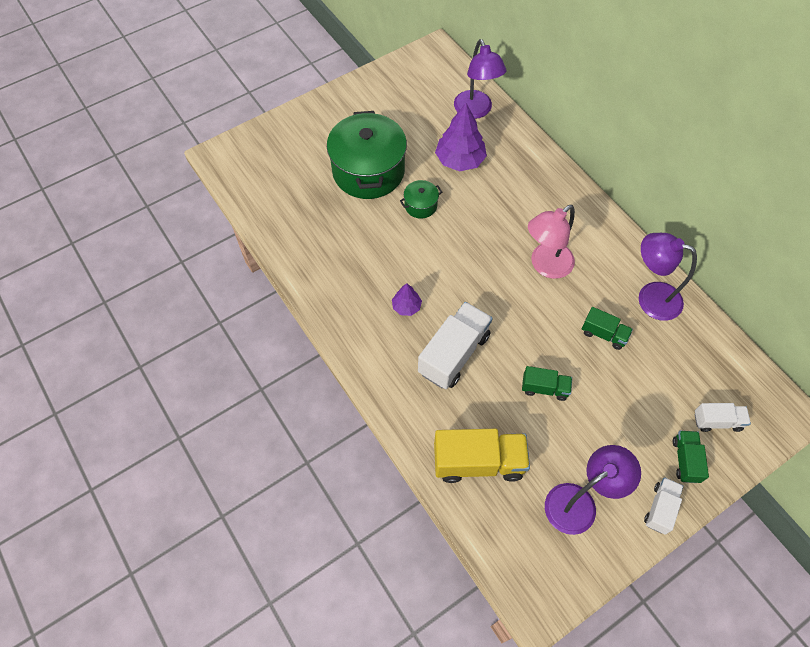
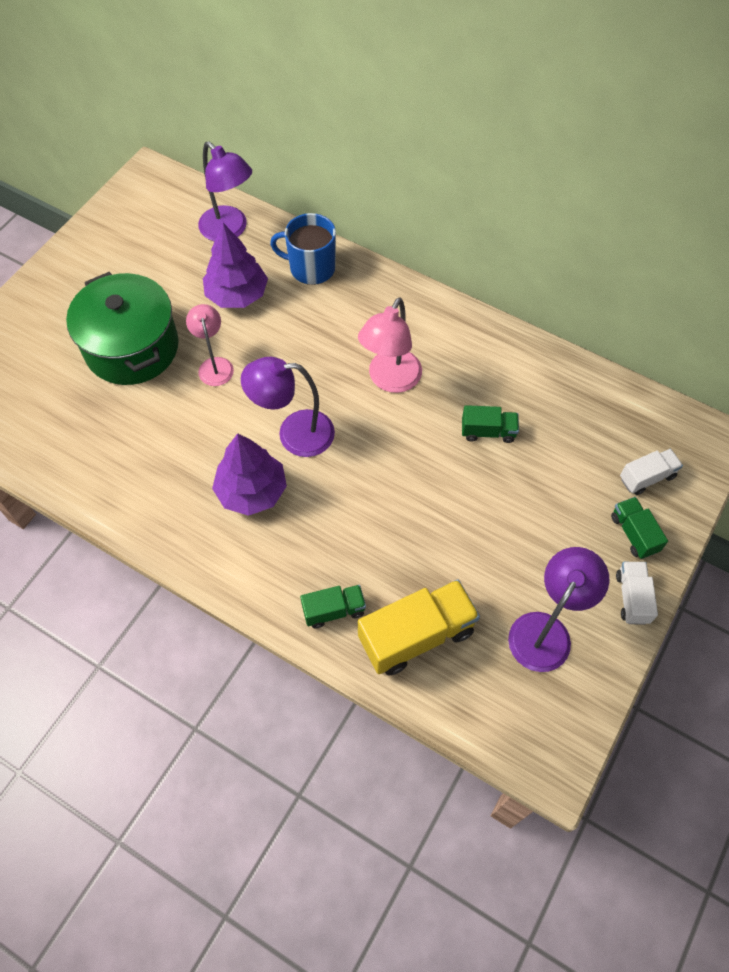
camera: 25 degrees left, 0 degrees up
purple tree [392,283,422,316] -> purple tree [212,433,287,516], size x1.90
green pot [400,180,442,219] -> pink lamp [186,304,234,386]
white truck [418,302,493,389] -> none
green truck [522,366,572,401] -> green truck moved to [300,585,366,628]
purple lamp [639,233,697,321] -> purple lamp moved to [241,357,335,457]
none -> blue mug [270,213,336,285]

